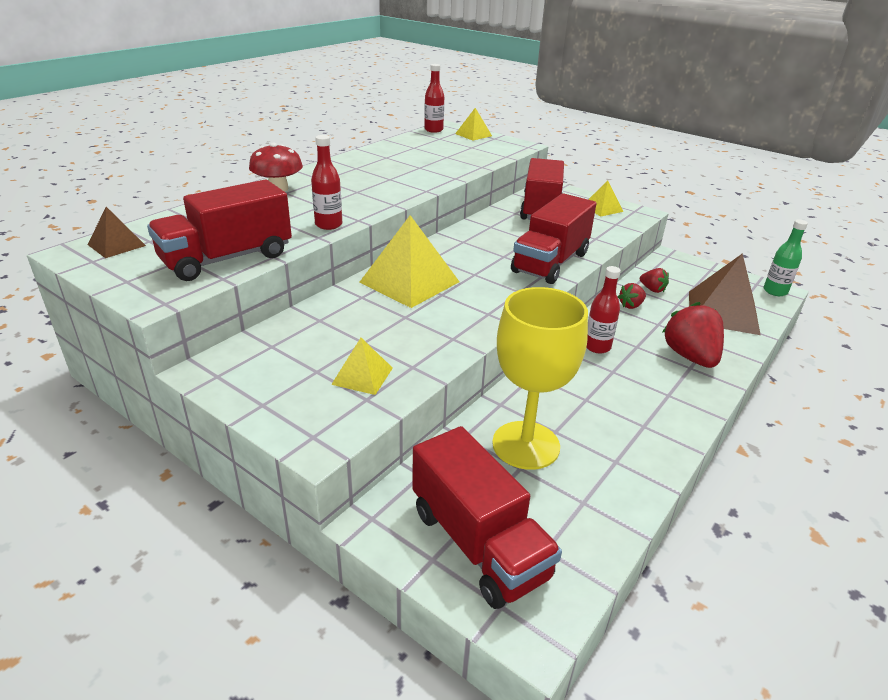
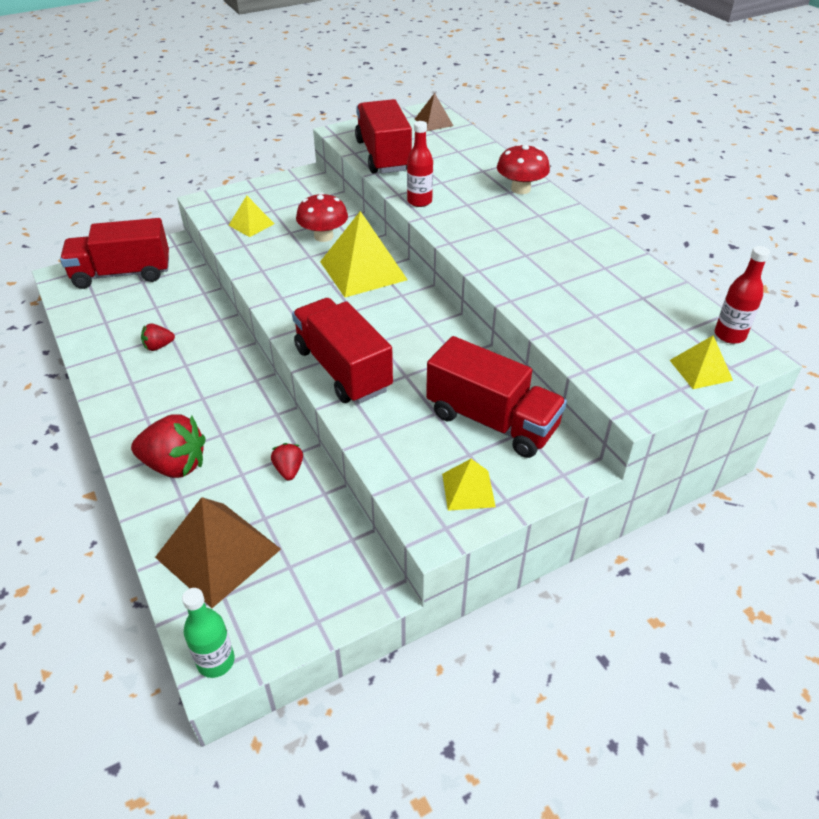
camera: 115 degrees right, 10 degrees up
yellow goblet [492,287,588,470] -> none
red bottle [586,266,621,353] -> none
red strawberry [640,268,669,293] -> red strawberry moved to [141,323,175,351]
none -> red mushroom [296,193,348,242]

